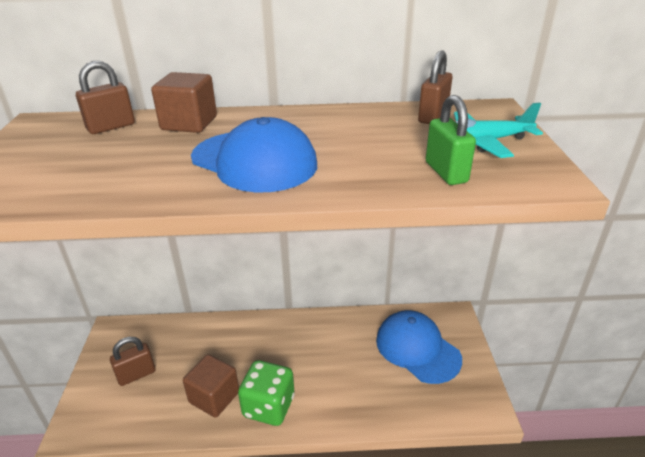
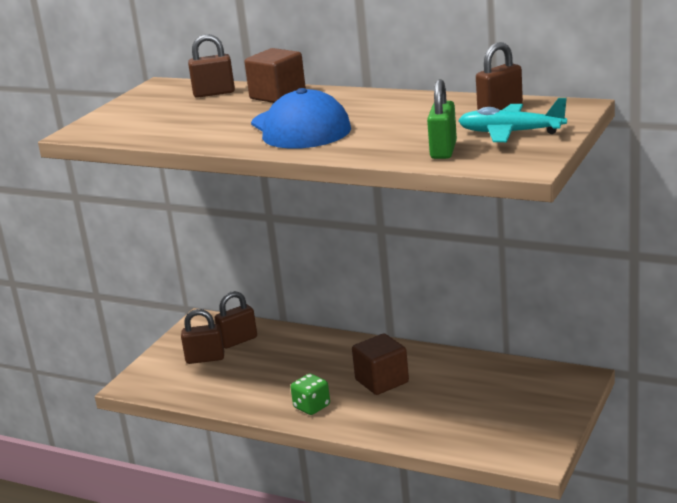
camera: 30 degrees right, 10 degrees down
brown cube [183,354,239,418] -> brown cube moved to [352,334,409,395]
green dice [238,360,295,426] -> green dice [291,374,330,415], size x0.61
blue cap [376,310,462,384] -> none
none -> brown padlock [215,291,257,348]

